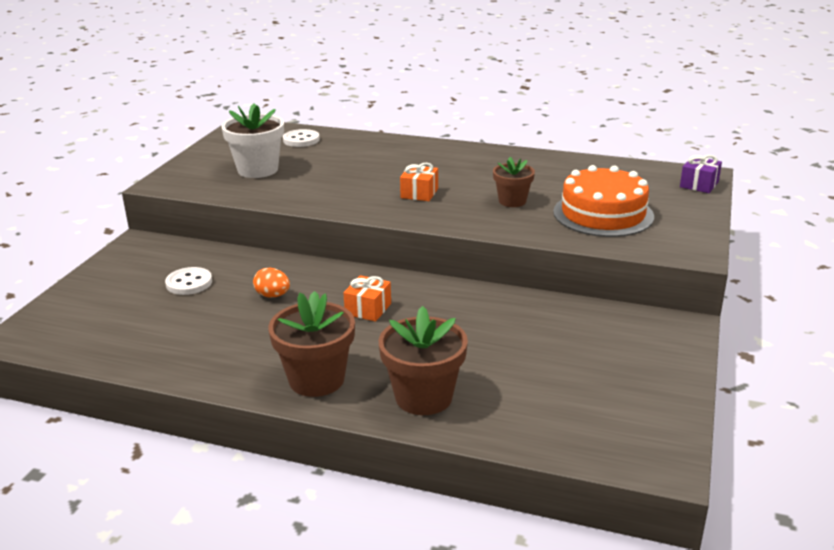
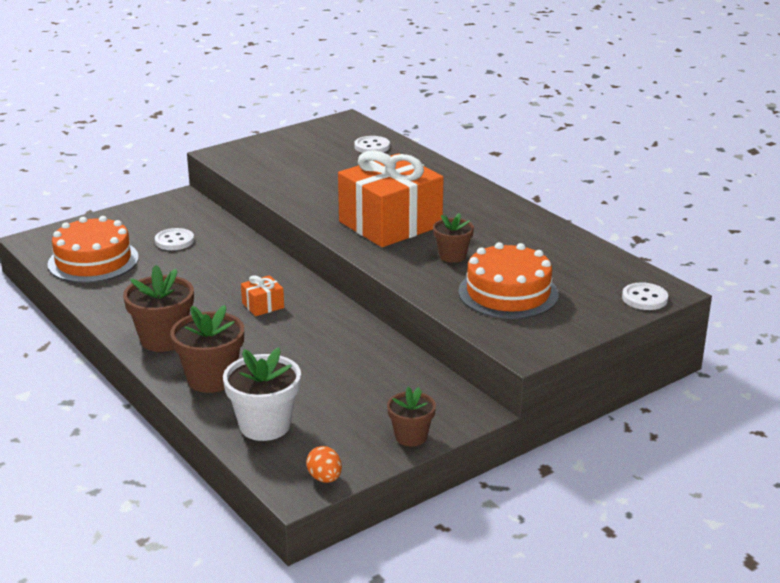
camera: 35 degrees right, 0 degrees up
white flower pot [221,104,284,178] -> white flower pot moved to [223,347,301,441]
orange egg [253,268,290,298] -> orange egg moved to [306,446,342,483]
orange gift [400,163,438,201] -> orange gift [338,150,444,247], size x2.49
purple gift [680,155,722,193] -> white button [622,282,668,310]
none -> orange cake [48,216,139,283]
none -> brown flower pot [387,387,436,446]

